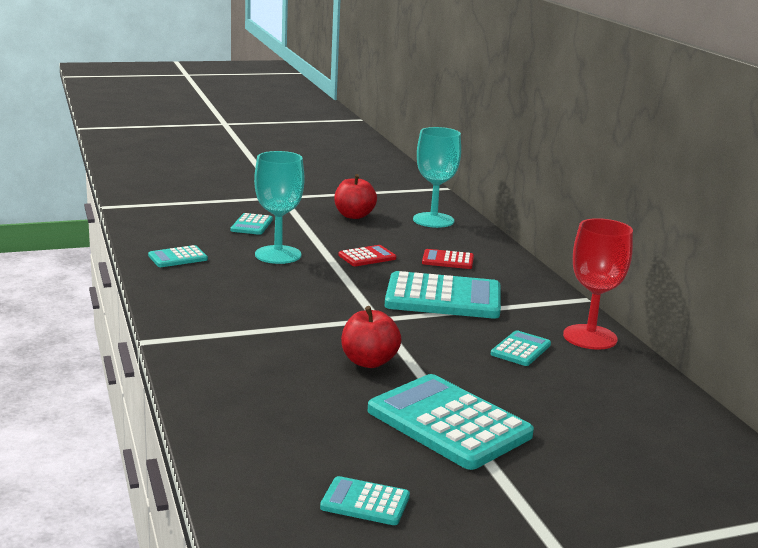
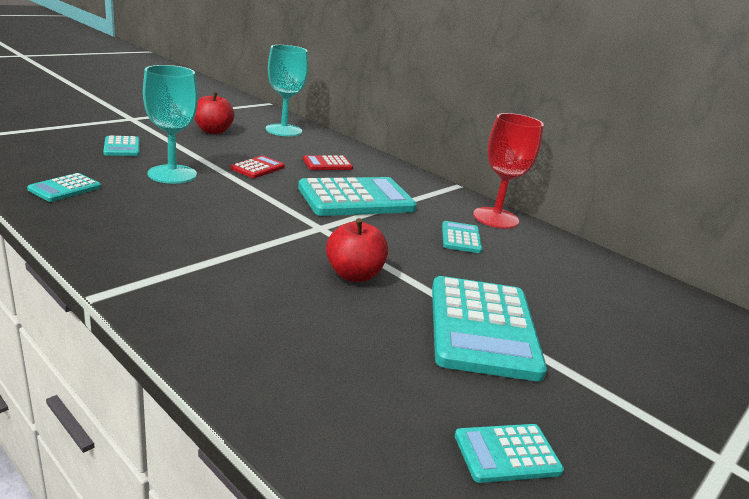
camera: 30 degrees left, 5 degrees up
turquoise calculator [368,374,534,470] -> turquoise calculator turned 105 degrees counterclockwise [432,276,547,381]

